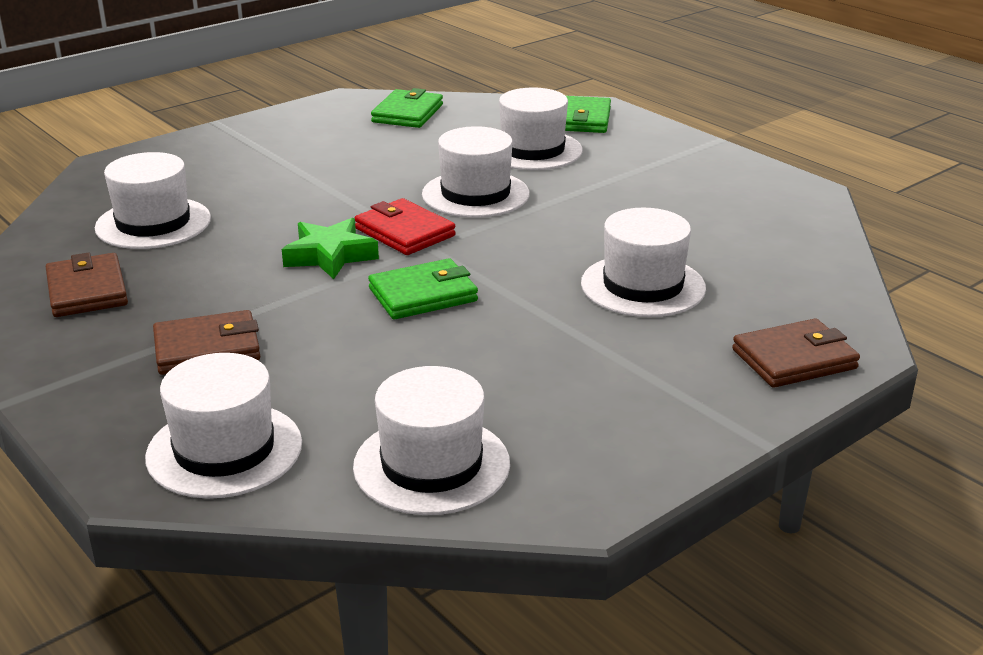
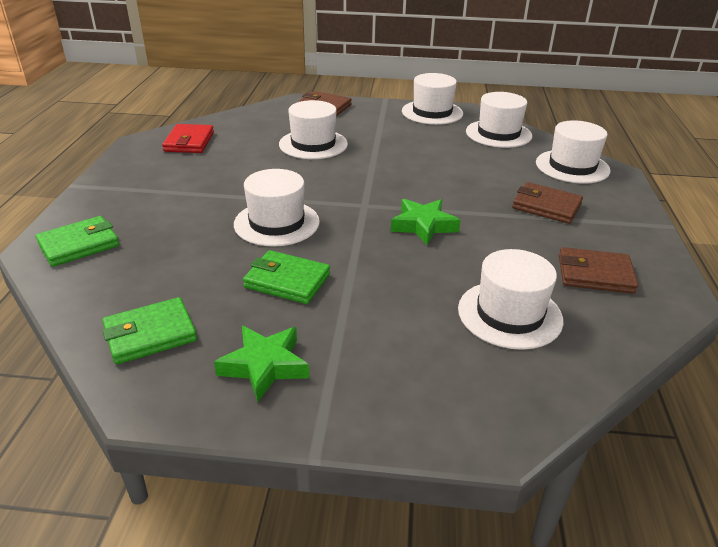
camera: 135 degrees left, 5 degrees up
brown wallet [46,253,128,317] -> brown wallet turned 75 degrees clockwise [559,247,638,294]
red wallet [355,198,456,255] -> red wallet moved to [162,124,214,153]
green wallet [368,258,478,319] -> green wallet moved to [243,250,330,304]
white hat [499,87,583,170] -> white hat moved to [402,73,463,125]
none -> green star [214,326,309,402]

